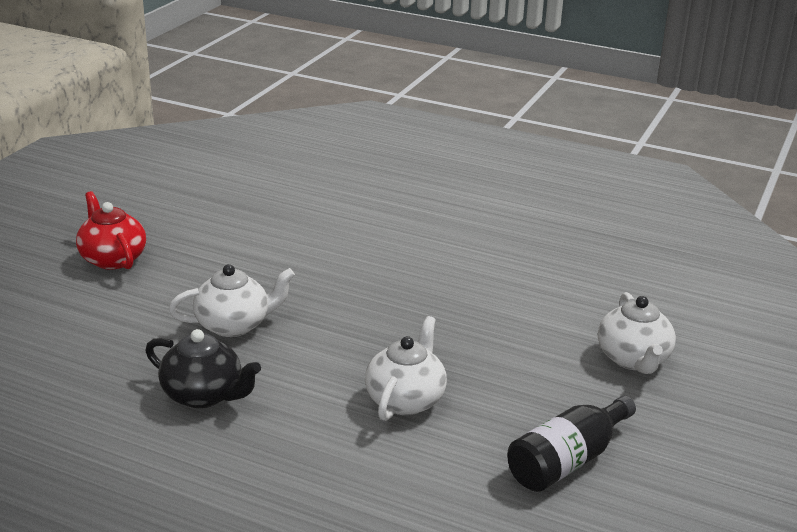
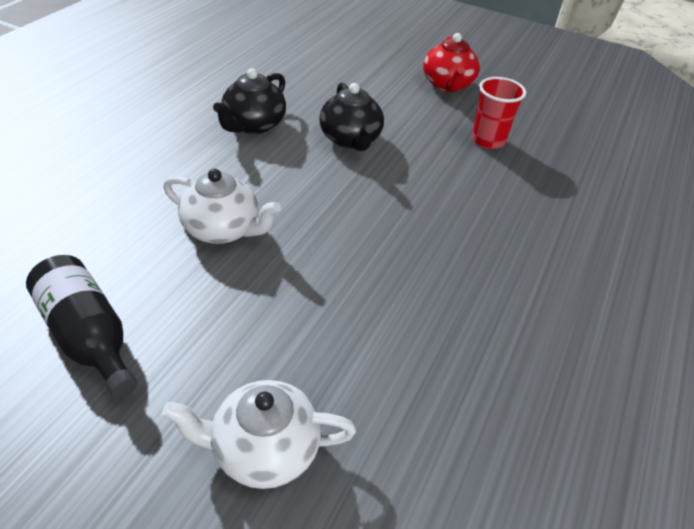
camera: 90 degrees right, 15 degrees up
red teapot [76,191,146,270] -> red teapot turned 120 degrees clockwise [423,33,480,92]
white teapot [169,264,295,337] -> black teapot [319,83,384,151]
none -> red cup [472,77,526,149]

